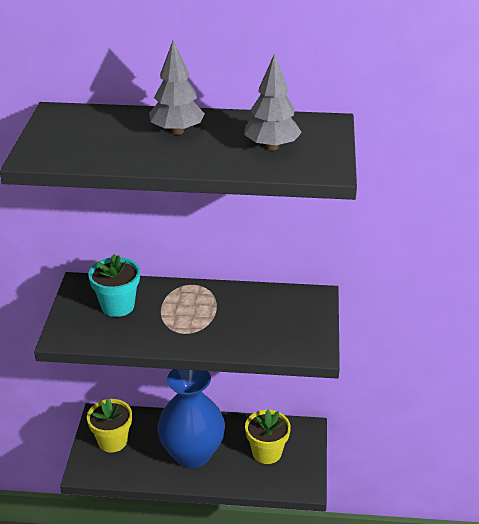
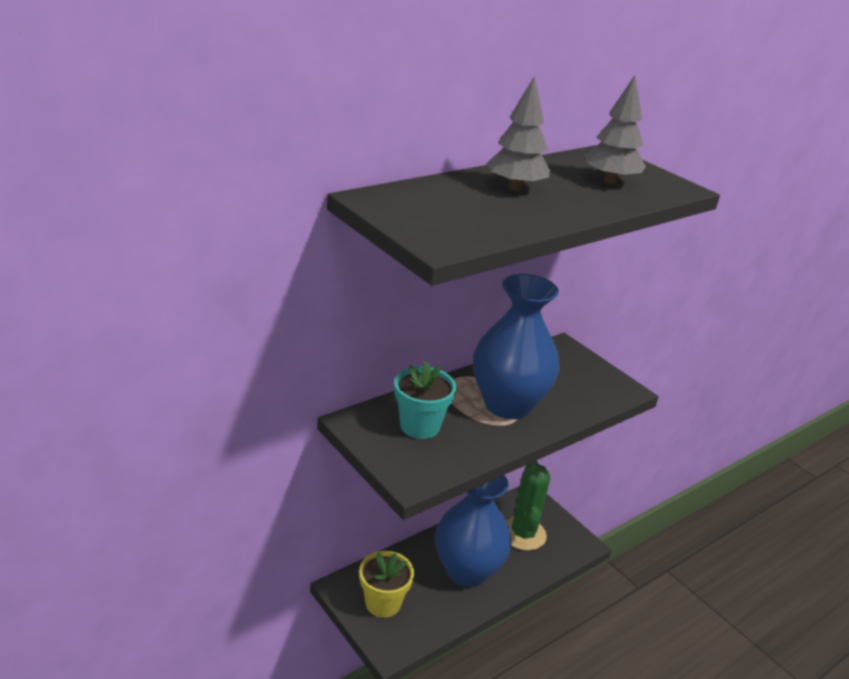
camera: 45 degrees left, 5 degrees down
yellow flower pot [245,409,291,464] -> green cactus [506,460,550,551]
none -> blue vase [473,274,560,419]

